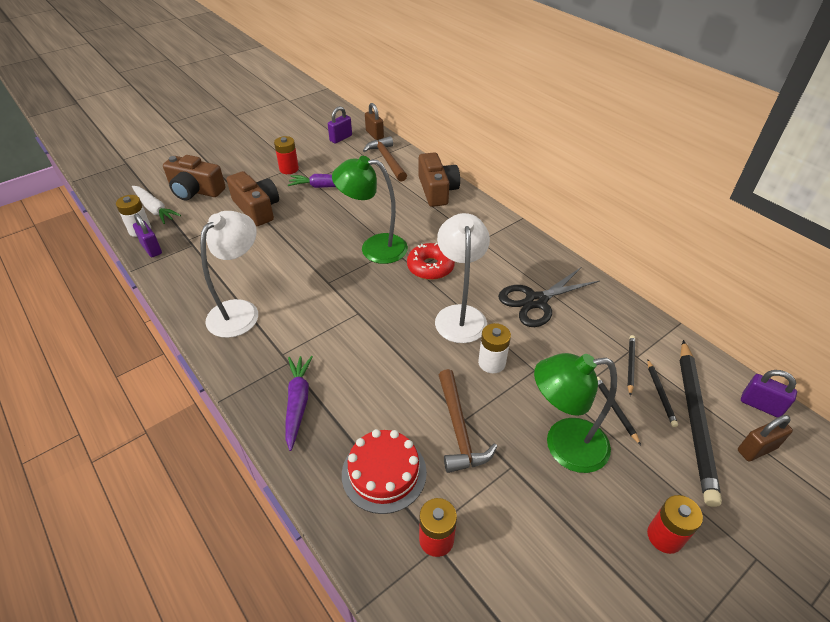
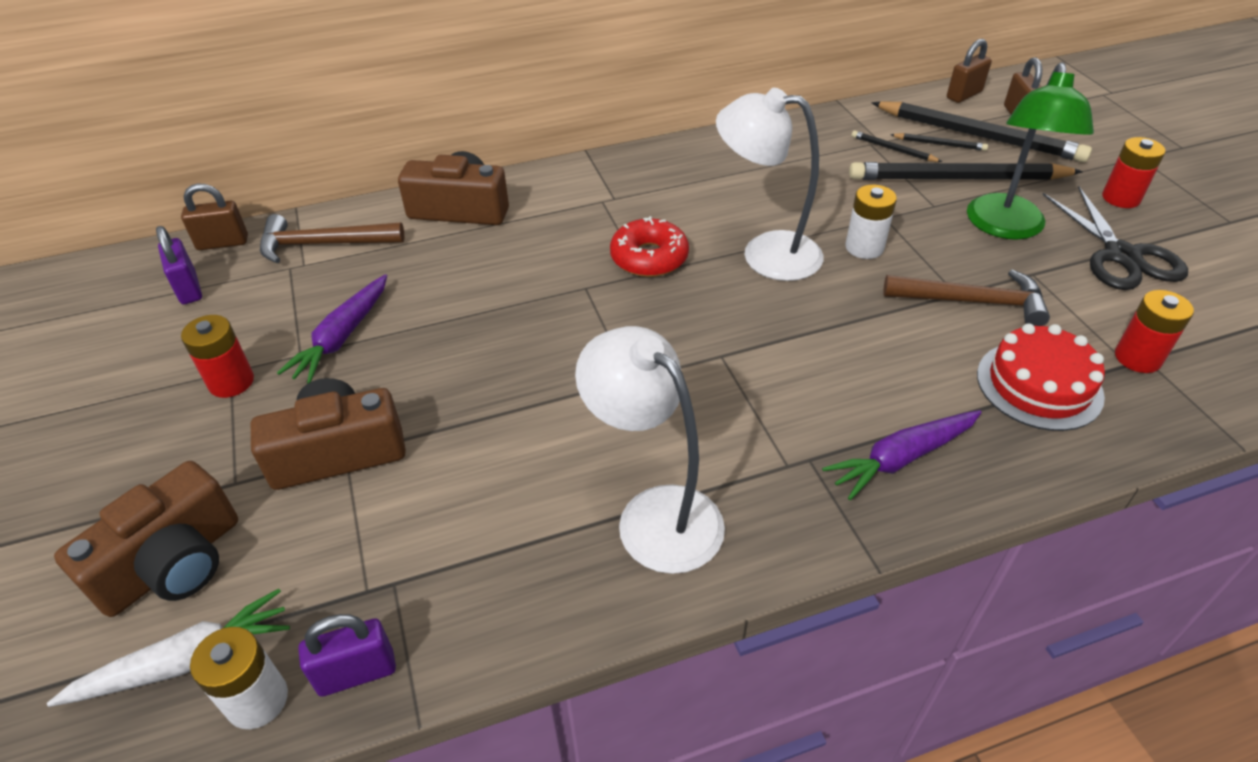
camera: 70 degrees left, 0 degrees up
purple carrot [285,356,313,451] -> purple carrot turned 45 degrees counterclockwise [822,410,981,500]
green lamp [332,156,408,264] -> none
black scissors [498,268,600,327] -> black scissors moved to [1042,186,1188,290]
black pencil [597,377,641,445] -> black pencil [849,162,1083,180], size x2.30
purple padlock [741,370,797,418] -> brown padlock [947,39,992,103]

